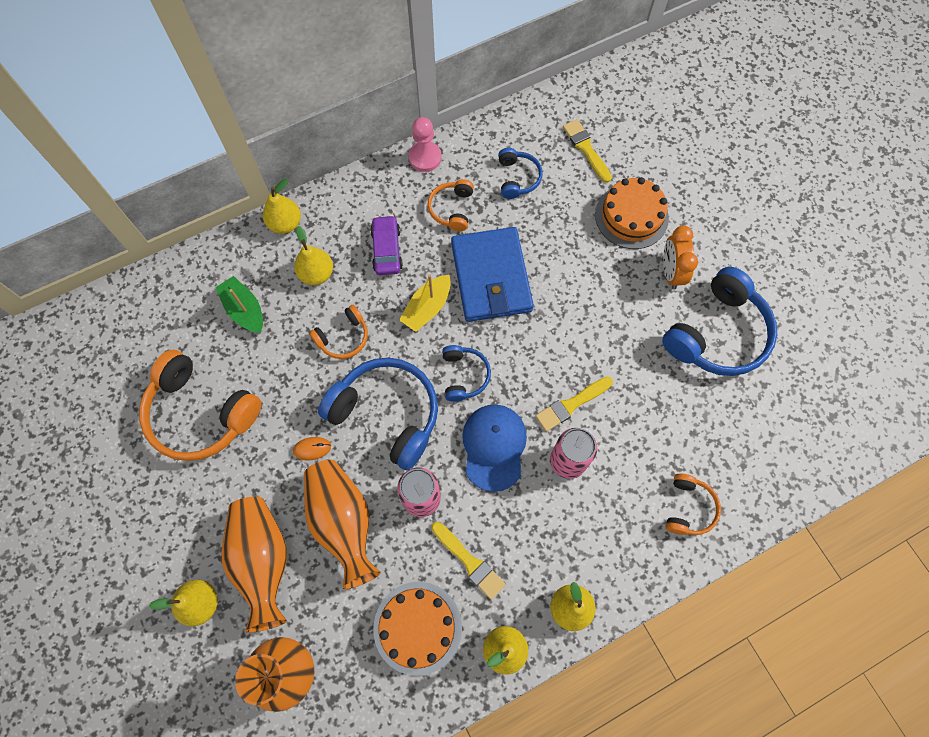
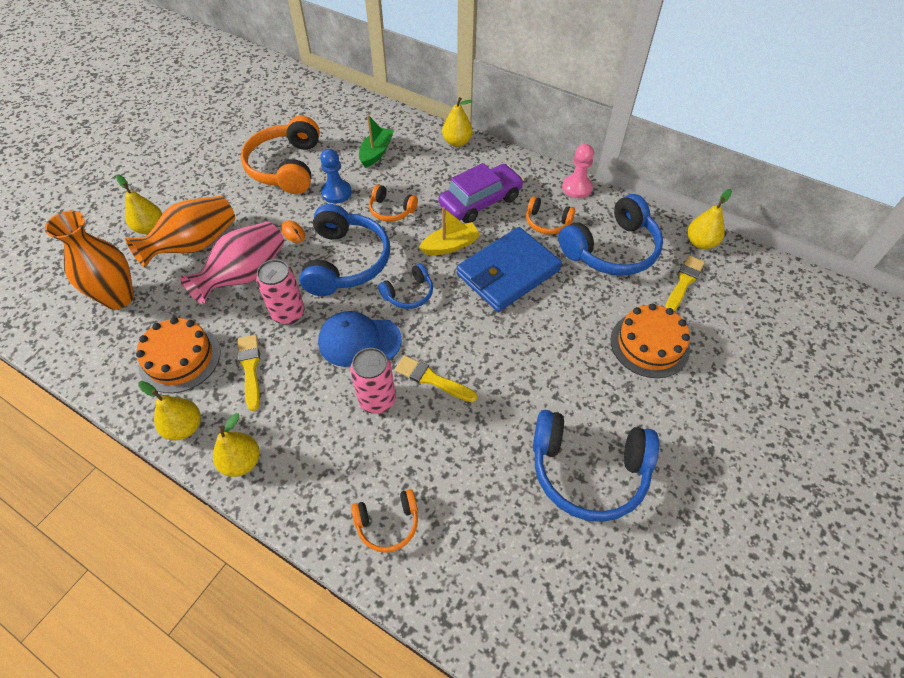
camera: 60 degrees right, 15 degrees down
yellow pear [294,226,333,285] -> yellow pear moved to [687,189,732,249]
orange vase [304,460,381,589] -> pink vase [180,222,284,304]
purple car [370,215,403,275] -> purple car [439,163,524,223], size x1.55
yellow boat [399,274,451,332] -> yellow boat turned 150 degrees clockwise [419,207,480,255]
orange headphones [428,179,474,231] -> orange headphones turned 135 degrees counterclockwise [526,196,575,234]
yellow brush [431,522,506,599] -> yellow brush turned 150 degrees clockwise [238,335,260,411]
blue cap [462,404,527,492] -> blue cap turned 150 degrees counterclockwise [318,311,402,367]
blue headphones [498,148,543,199] -> blue headphones [558,194,663,276], size x1.94
orange clock [663,225,698,290] -> none
none -> blue pawn [320,149,352,203]

